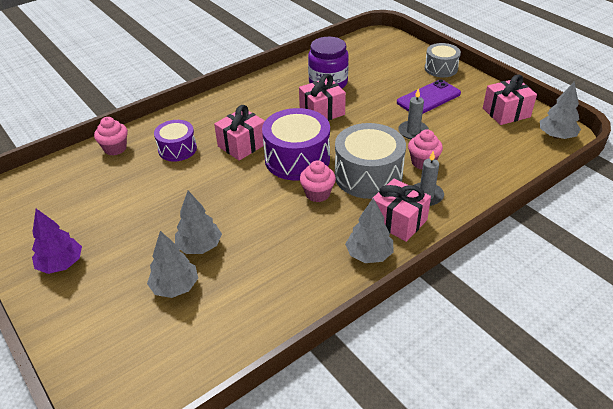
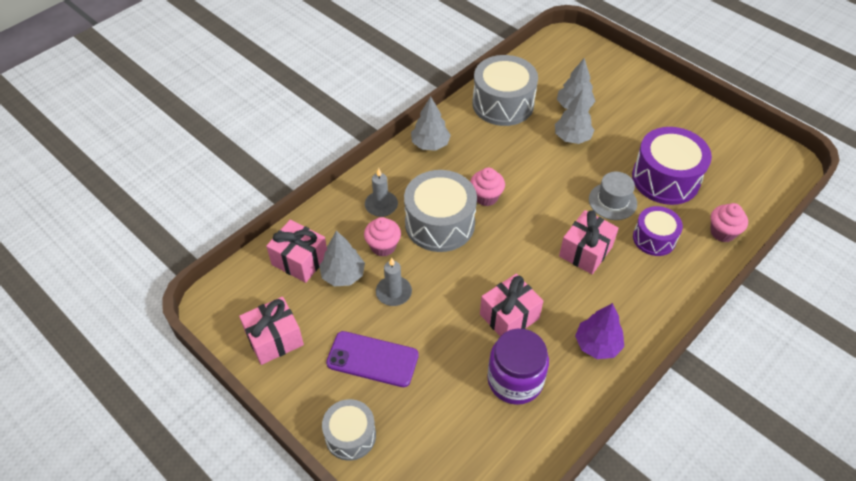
camera: 170 degrees right, 10 degrees up
purple tree [32,209,82,274] -> purple tree moved to [575,303,624,359]
purple drum [262,108,330,181] -> purple drum moved to [632,127,712,205]
pink gift [372,178,431,242] -> pink gift moved to [266,220,327,283]
purple phone [397,79,461,113] -> purple phone turned 60 degrees clockwise [326,331,419,387]
grey tree [540,81,581,139] -> grey tree moved to [319,231,365,287]
none -> grey drum [472,55,538,126]
none -> grey hat [589,172,637,220]

